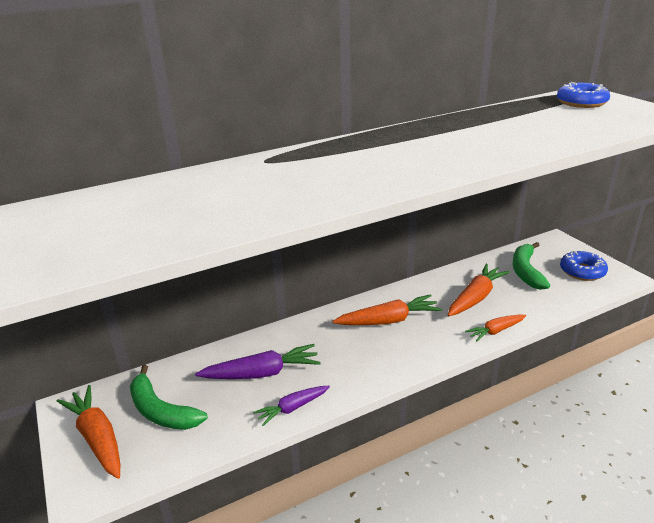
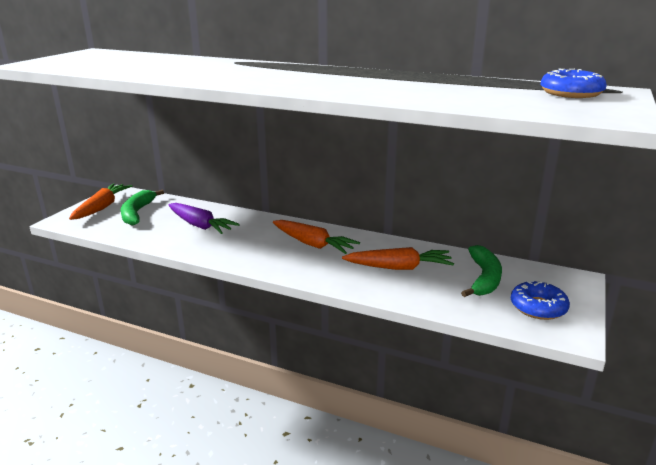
camera: 50 degrees right, 5 degrees down
purple carrot [253,386,330,426] -> none
orange carrot [465,314,526,342] -> none
green banana [512,242,550,290] -> green banana turned 135 degrees clockwise [461,245,502,297]

